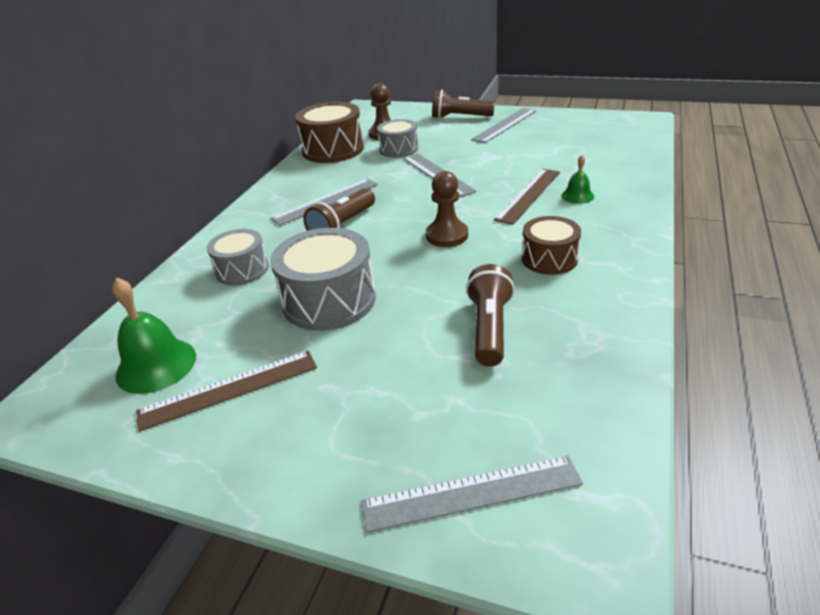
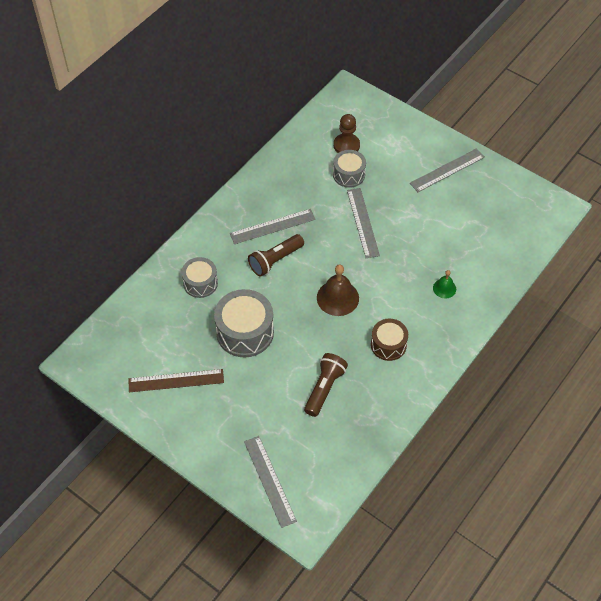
camera: 15 degrees right, 20 degrees up
green bell [112,277,196,394] -> none
brown drum [295,102,364,163] -> none
grey ruler [361,455,583,533] -> grey ruler turned 60 degrees clockwise [244,436,297,528]
brown pawn [426,171,468,247] -> brown bell [317,264,359,316]
brown flashlight [432,90,495,119] -> none
brown ruler [494,169,560,225] -> none

